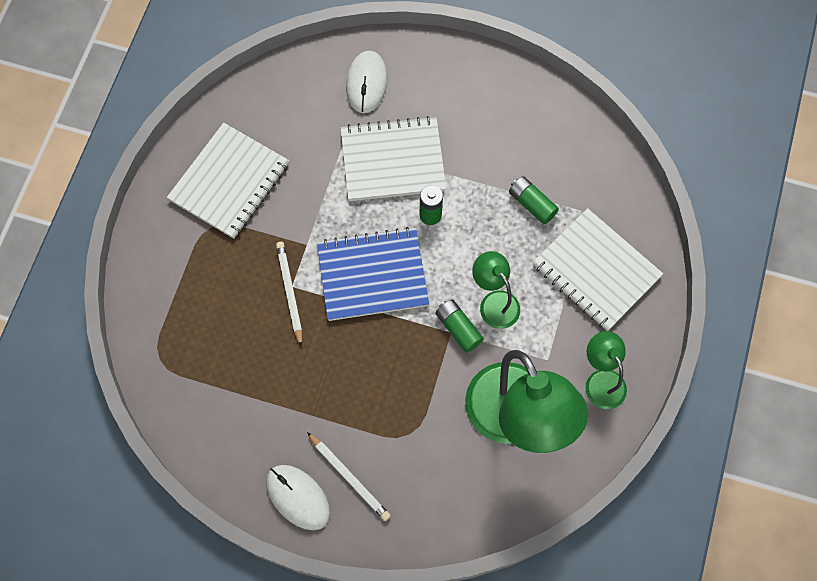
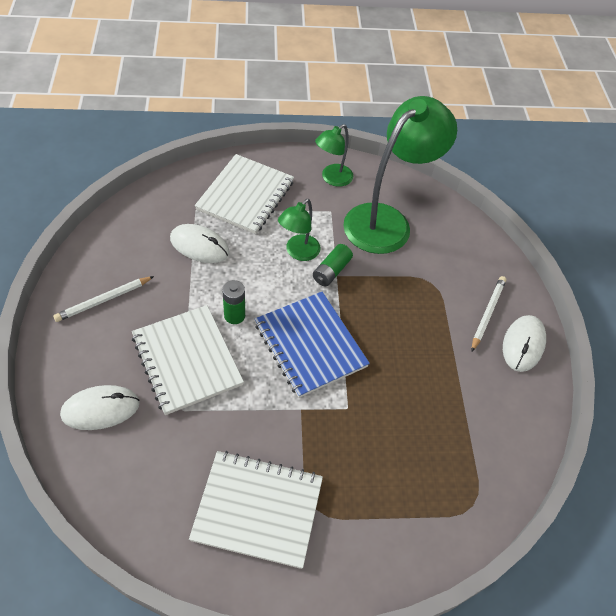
camera: 115 degrees left, 15 degrees down
white pencil [276,242,302,347] -> white pencil moved to [53,276,154,322]
green battery [509,176,559,224] -> white mouse [170,224,229,263]

